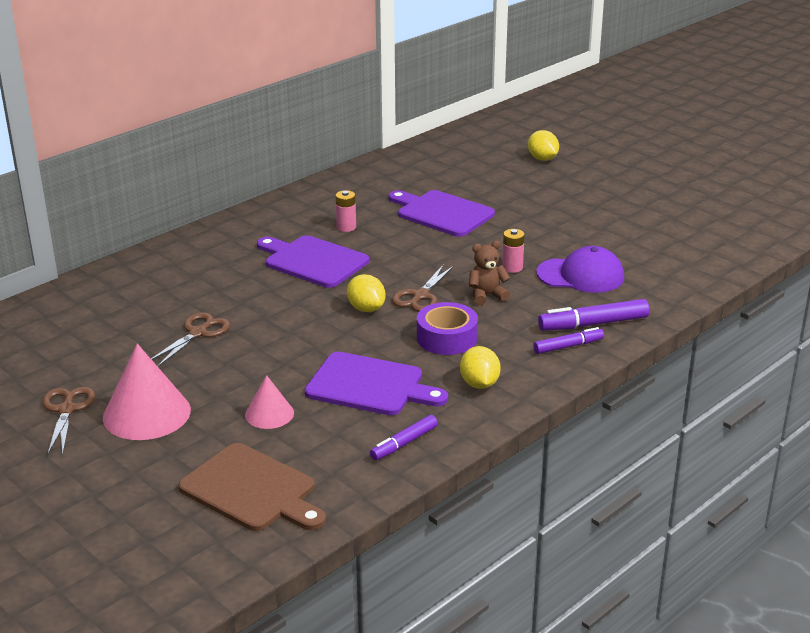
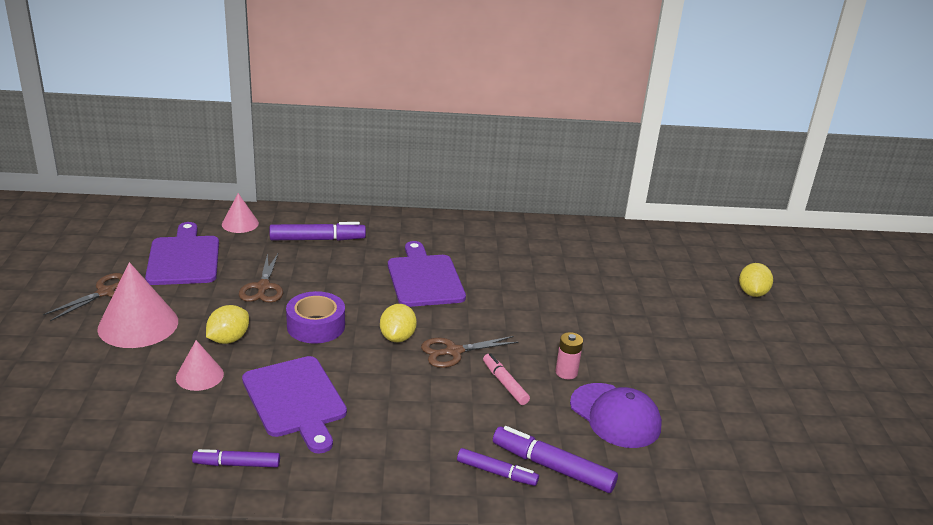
camera: 40 degrees right, 0 degrees up
brown scissors [151,312,230,367] -> brown scissors turned 105 degrees clockwise [239,253,283,303]
brown cutting board [178,443,326,531] -> none
pink battery [335,190,356,232] -> none
purple cutting board [389,190,495,237] -> purple cutting board moved to [145,222,219,285]
purple tape [417,302,478,355] -> purple tape moved to [286,291,345,344]
yellow lemon [460,346,501,389] -> yellow lemon moved to [206,305,249,344]
brown teddy bear [469,241,510,306] -> pink marker [483,353,530,405]
none -> pink cone [222,193,259,233]
none -> purple marker [269,222,366,241]

